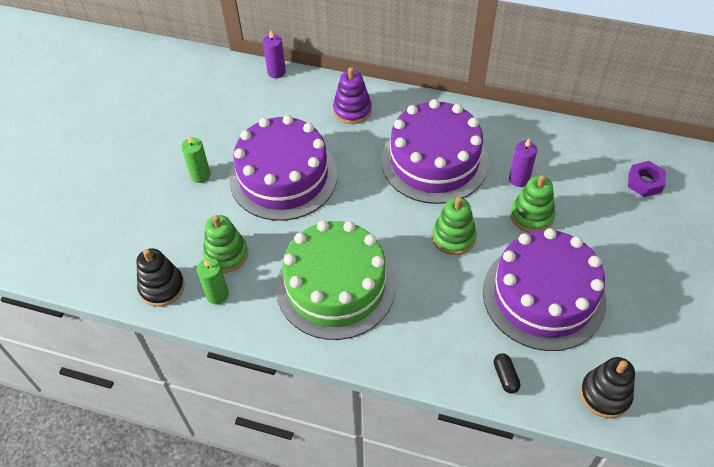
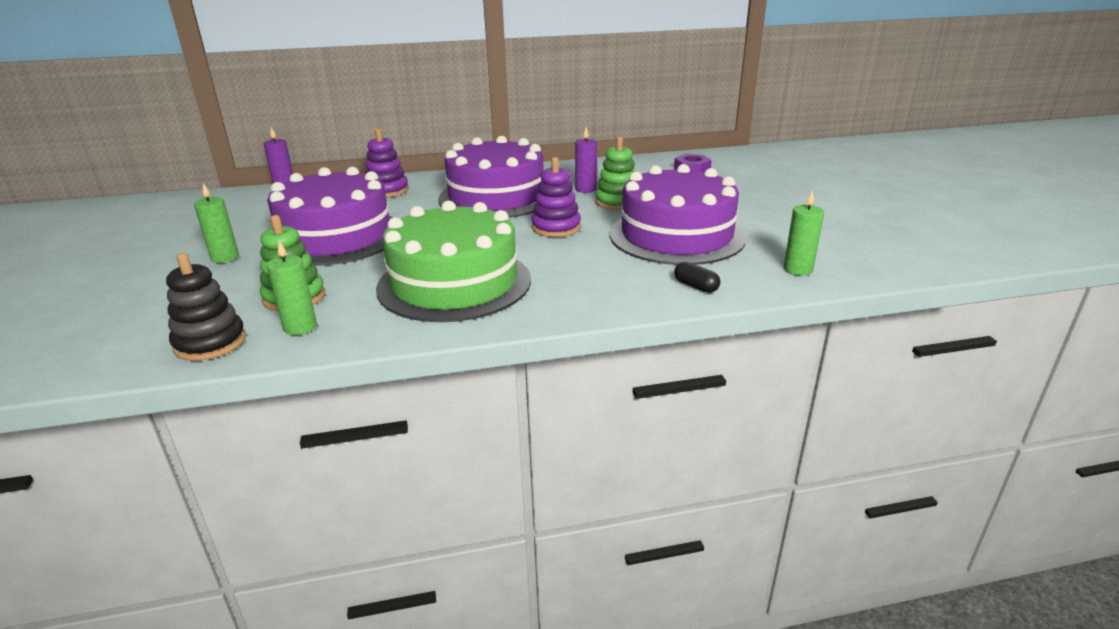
camera: 30 degrees left, 25 degrees down
green stacking toy [432,197,477,255] -> purple stacking toy [532,157,581,237]
black stacking toy [580,357,635,418] -> green candle [784,190,824,276]

